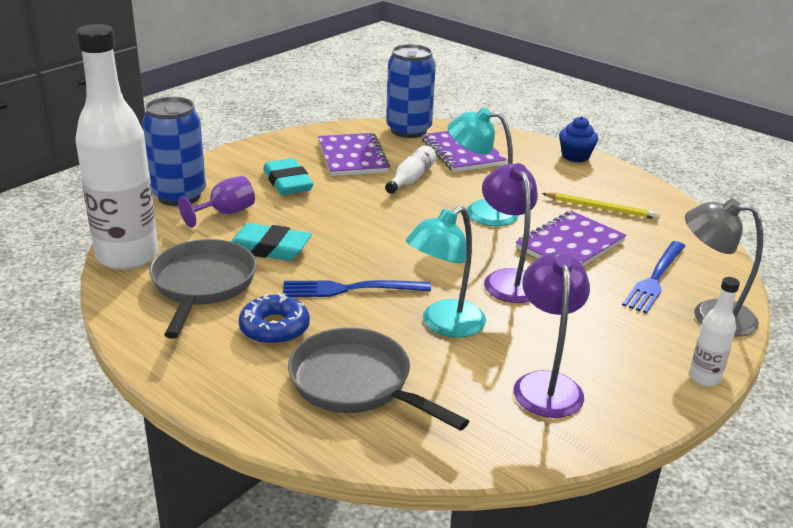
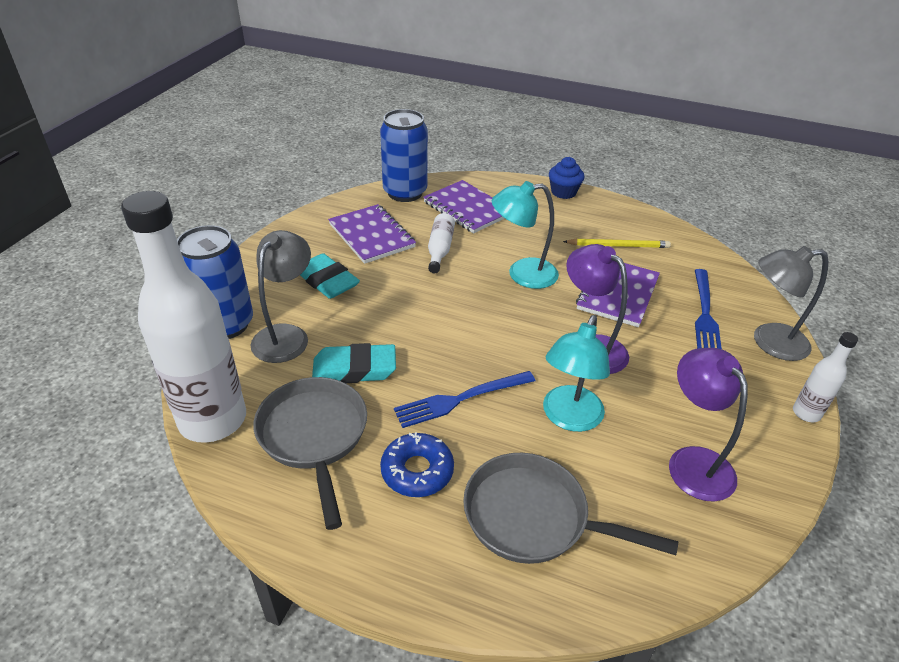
camera: 20 degrees left, 10 degrees up
purple goblet [178,176,255,227] -> grey lamp [250,230,311,363]

